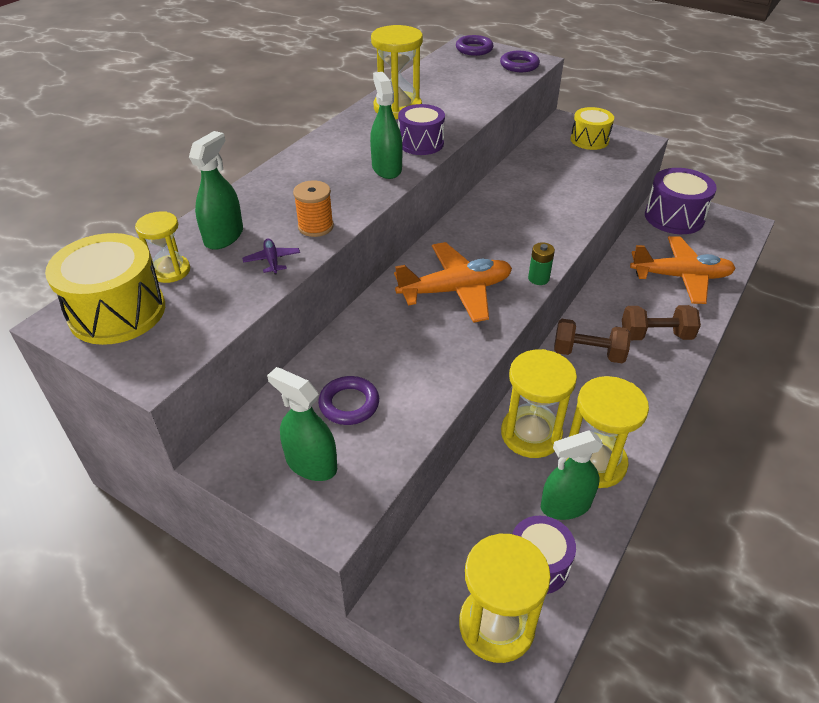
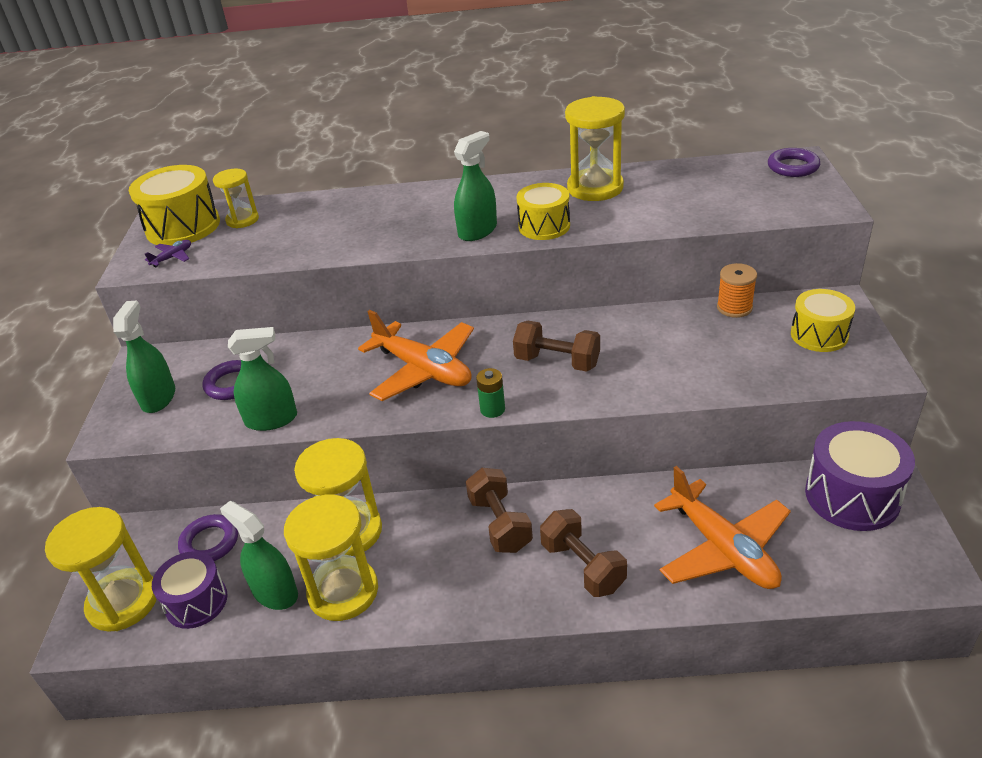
camera: 60 degrees right, 5 degrees down
green spray bottle [189,131,243,250] -> green spray bottle moved to [228,327,297,431]
purple plane [242,238,300,275] -> purple plane moved to [145,240,191,267]
orange spool [293,180,334,237] -> orange spool moved to [717,263,757,318]
purple drum [398,104,445,155] -> yellow drum [516,183,570,240]
purple ring [500,51,540,72] -> purple ring moved to [178,514,238,561]
none -> brown dumbbell [513,321,600,372]

